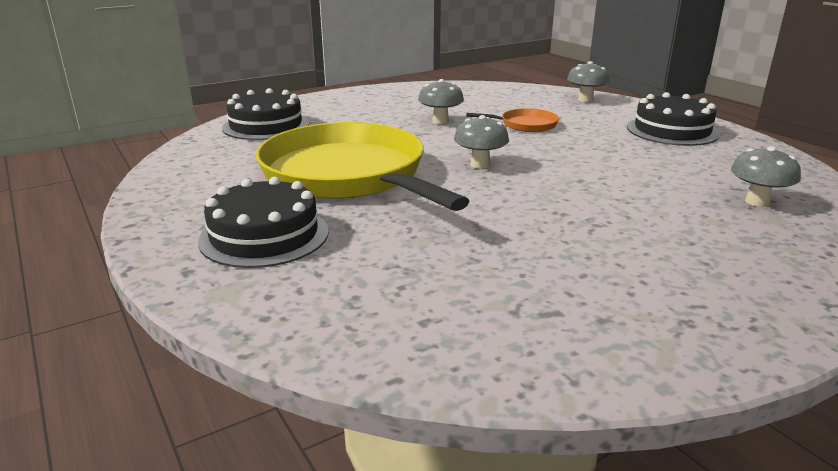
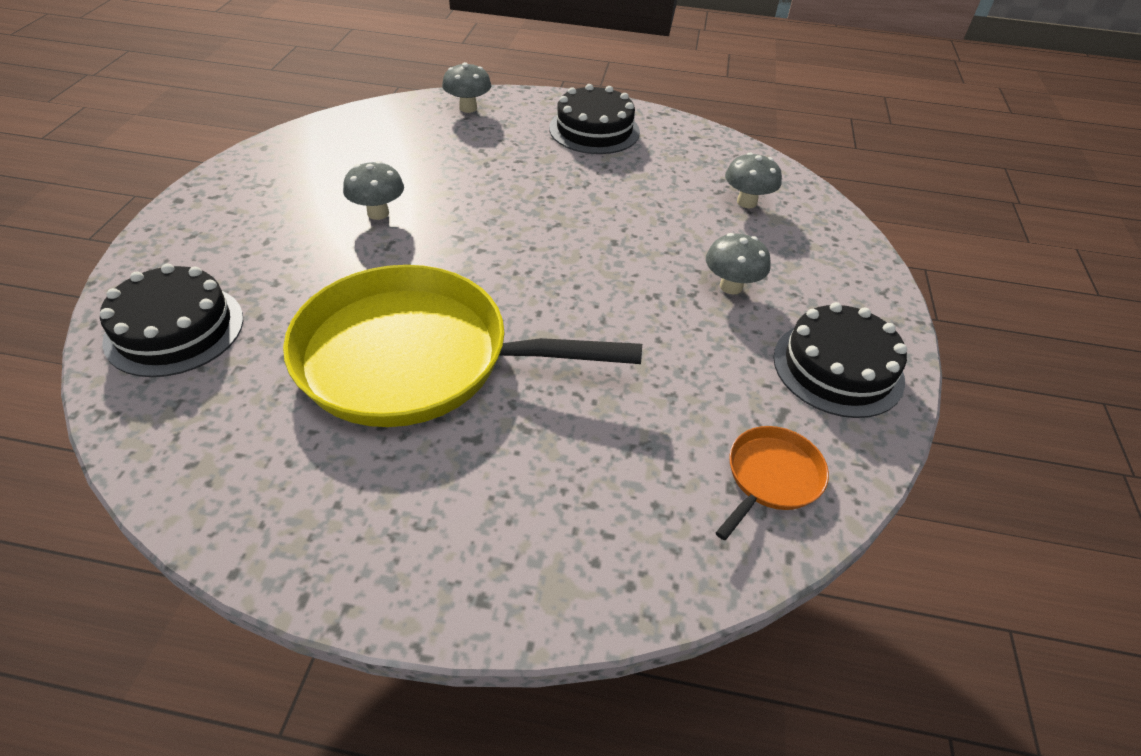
camera: 50 degrees left, 20 degrees up
black cake [198,177,329,268] -> black cake moved to [773,302,907,418]
grey mushroom [454,115,509,169] -> grey mushroom moved to [706,233,771,295]
orange pan [466,108,559,132] -> orange pan moved to [716,426,829,540]

